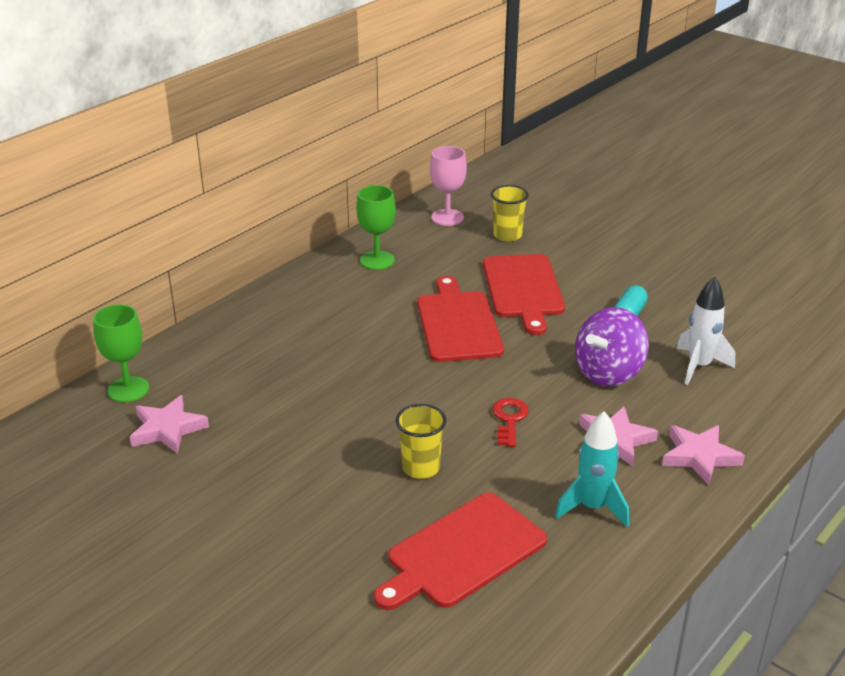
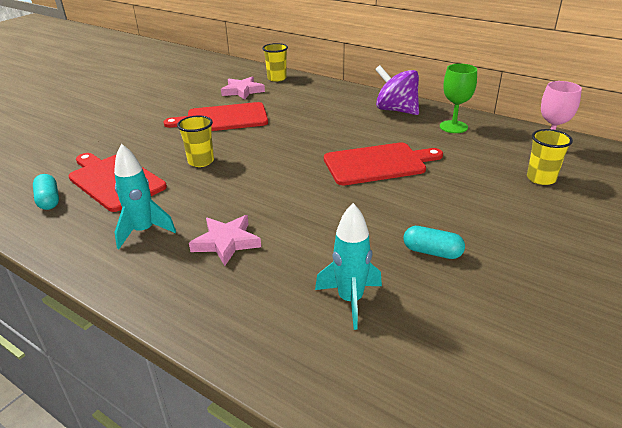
camera: 85 degrees right, 0 degrees up
green goblet [93,304,149,402] -> yellow cup [262,43,288,82]
red cutting board [483,254,565,335] -> red cutting board moved to [164,102,268,131]
red key [492,398,529,447] -> none
purple spinning top [575,307,649,386] -> purple spinning top moved to [375,65,419,115]
pink star [662,425,745,485] -> none
white rocket [676,277,735,385] -> turquoise rocket [315,203,382,330]
none -> turquoise capsule [33,174,59,210]

